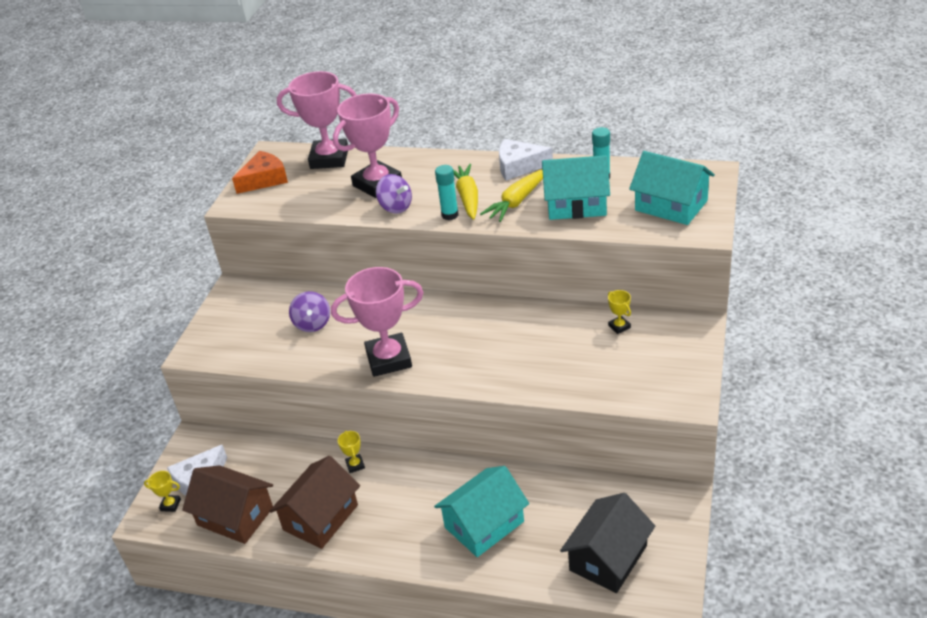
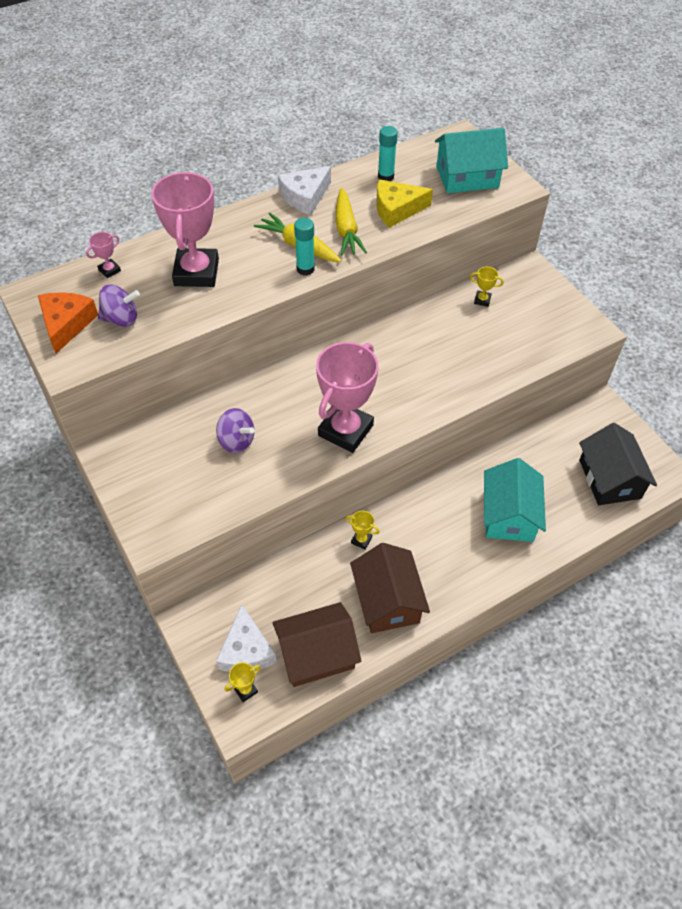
camera: 50 degrees left, 15 degrees up
pink trophy [277,71,356,169] -> pink trophy [86,232,121,278], size x0.40
purple spinning top [376,174,412,214] -> purple spinning top moved to [98,284,140,327]
turquoise house [542,155,610,220] -> yellow cheese [376,179,433,228]

